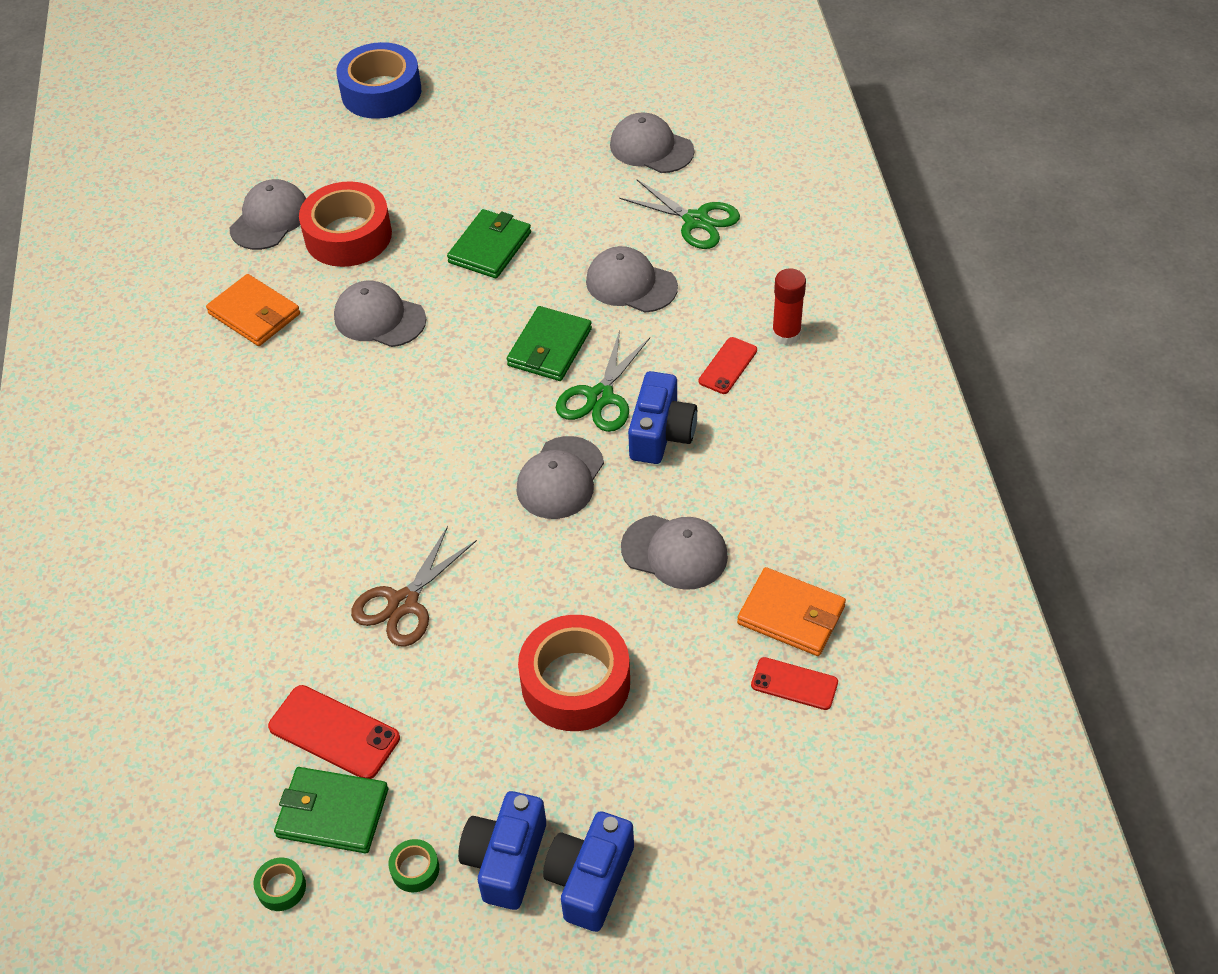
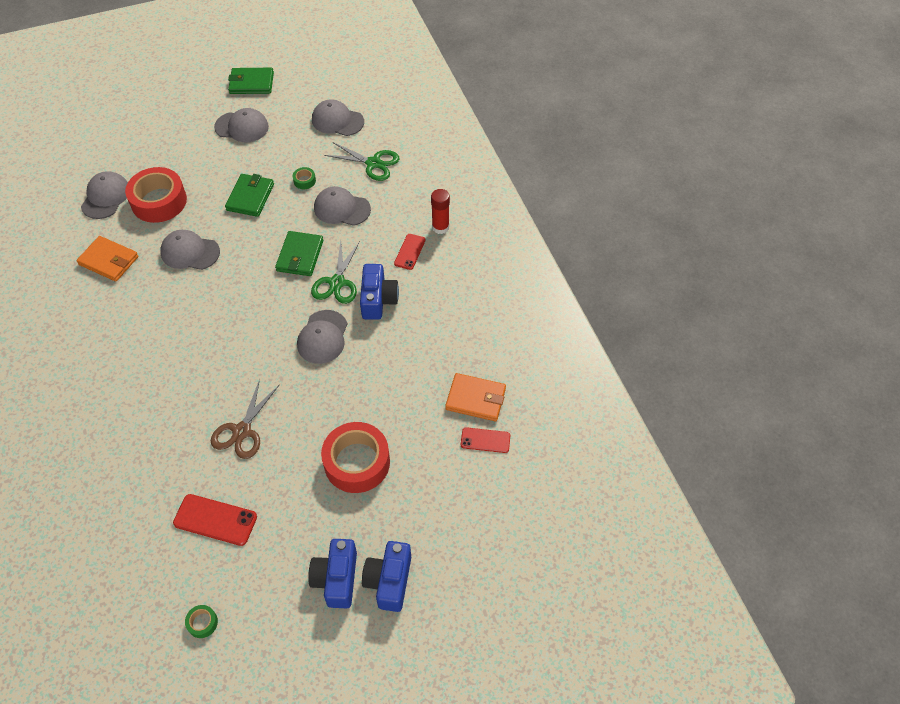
camera: 15 degrees left, 5 degrees up
green wallet [274,767,388,853] -> green wallet moved to [228,68,274,94]
blue tape [336,42,421,119] -> none
green tape [389,839,439,892] -> green tape moved to [293,167,316,189]
grey cap [621,515,728,590] -> grey cap moved to [214,108,269,142]

